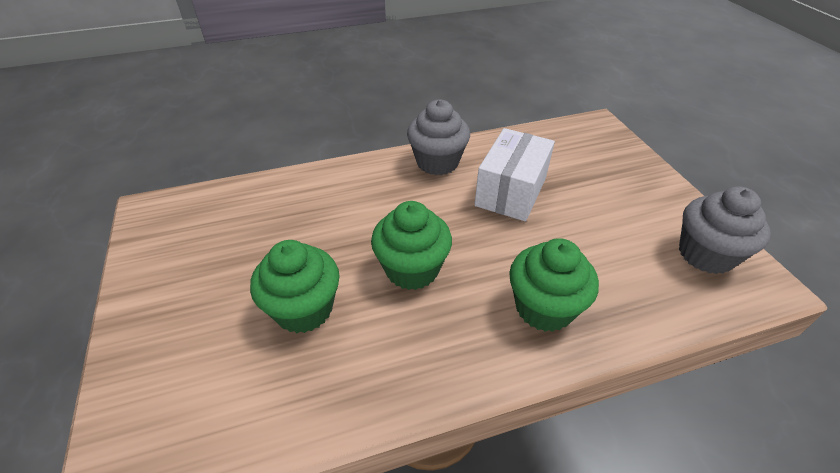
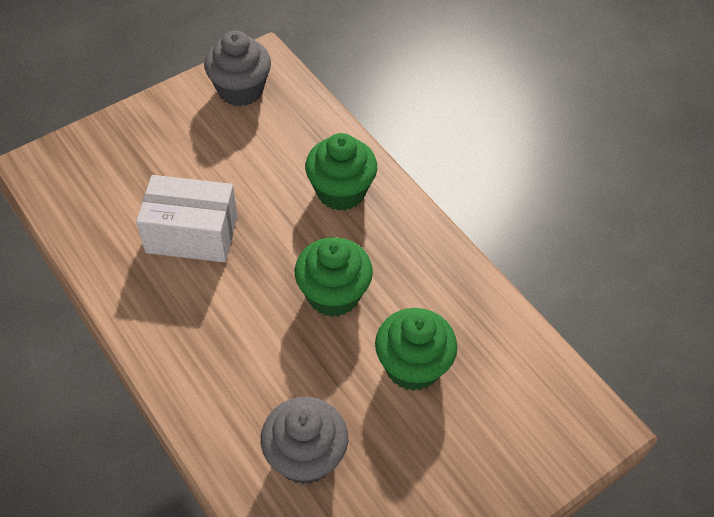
camera: 110 degrees left, 10 degrees up
grey cupcake [407,99,470,175] -> grey cupcake moved to [261,397,348,484]

